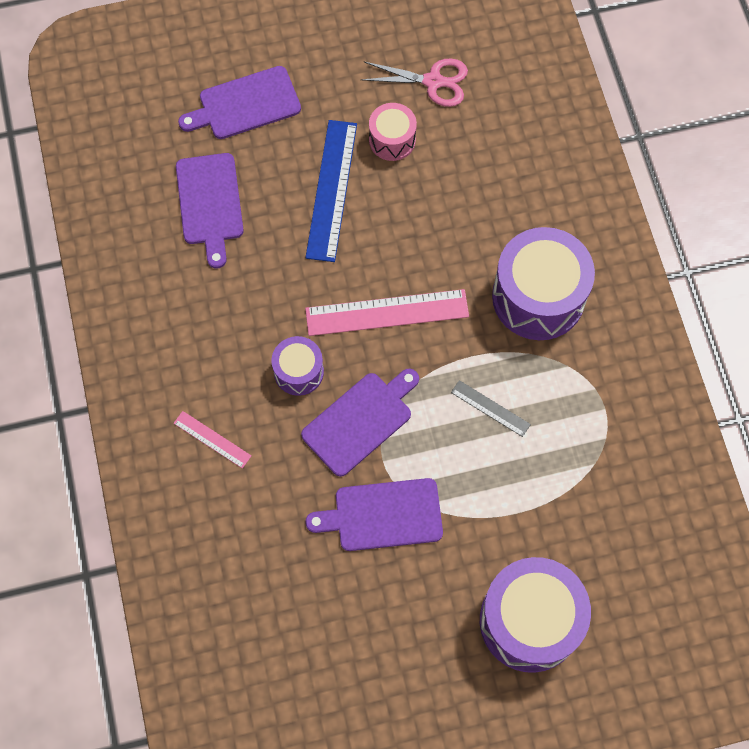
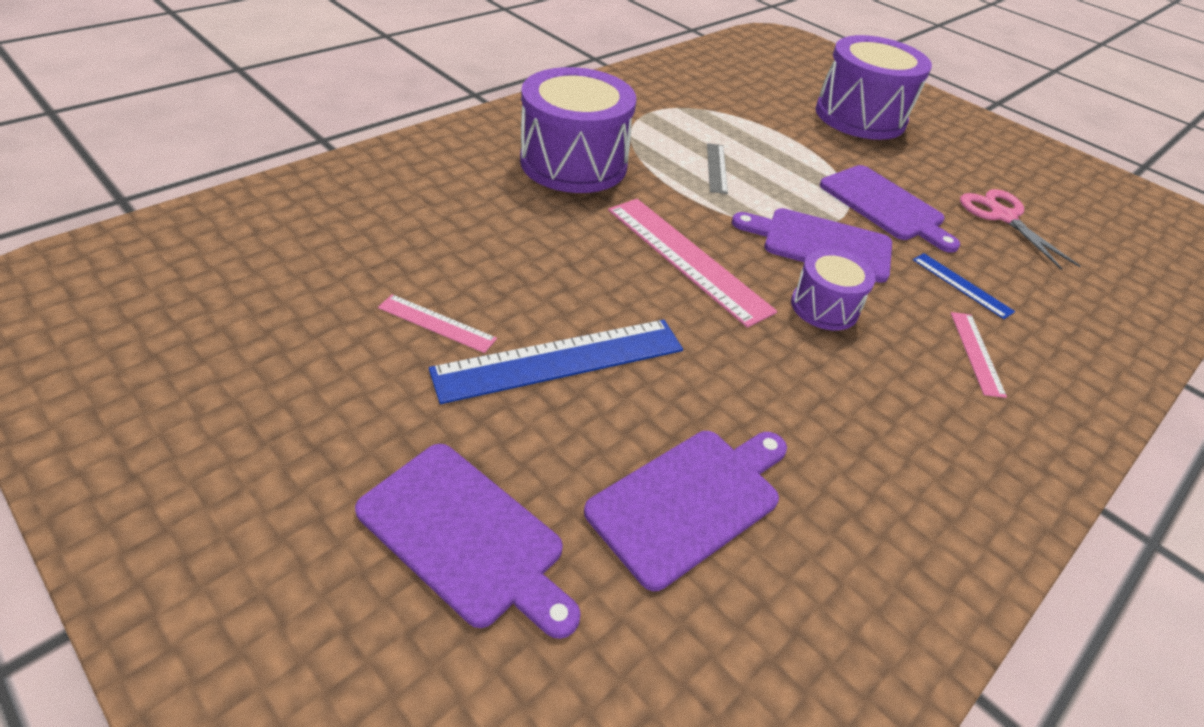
camera: 125 degrees left, 25 degrees down
pink scissors [361,59,468,107] -> pink scissors moved to [960,189,1081,270]
pink drum [369,103,417,161] -> pink ruler [378,294,497,353]
none -> blue ruler [913,253,1015,319]

